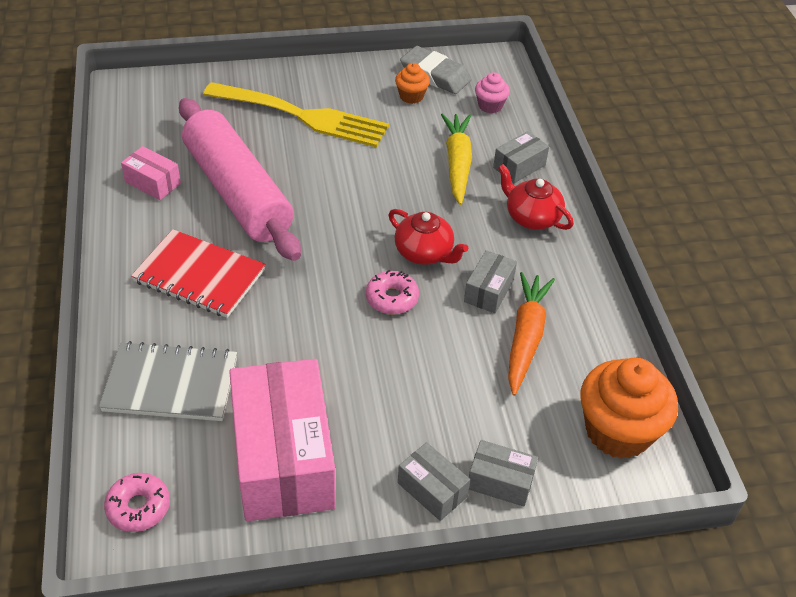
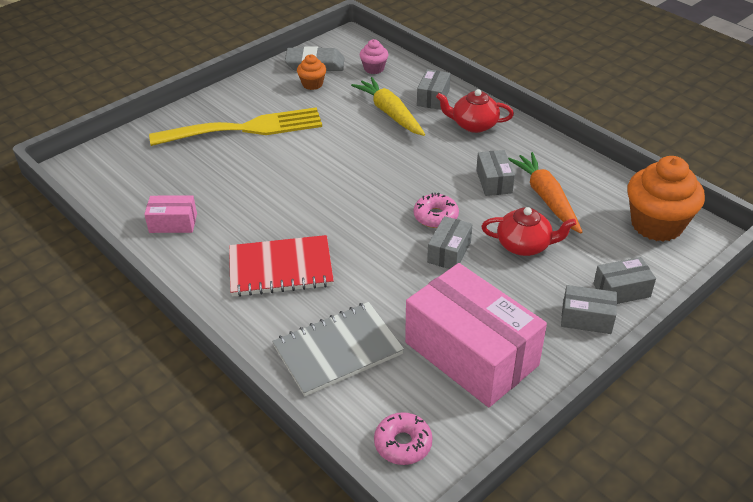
camera: 30 degrees left, 5 degrees down
pink rolling pin [179,98,301,261] -> none
red teapot [388,209,468,265] -> red teapot moved to [481,207,577,256]
none -> grey box [427,216,472,269]

